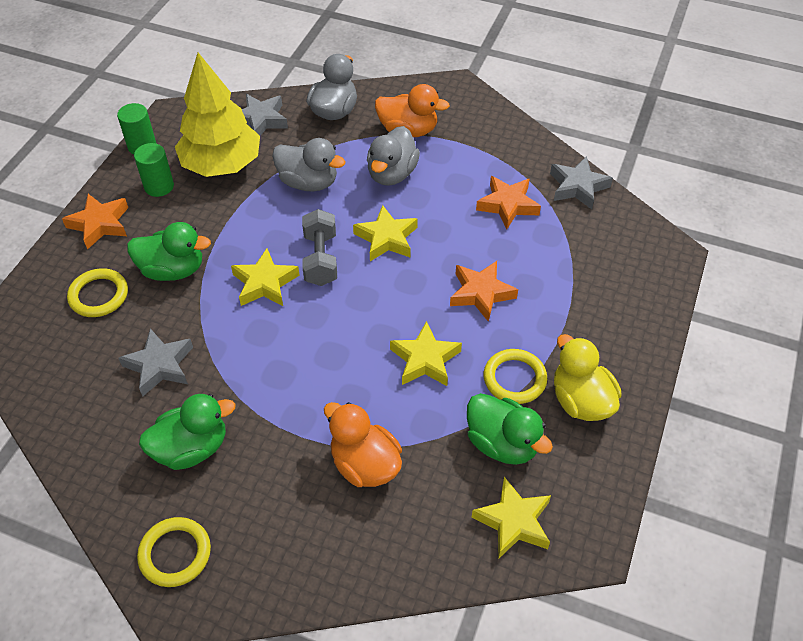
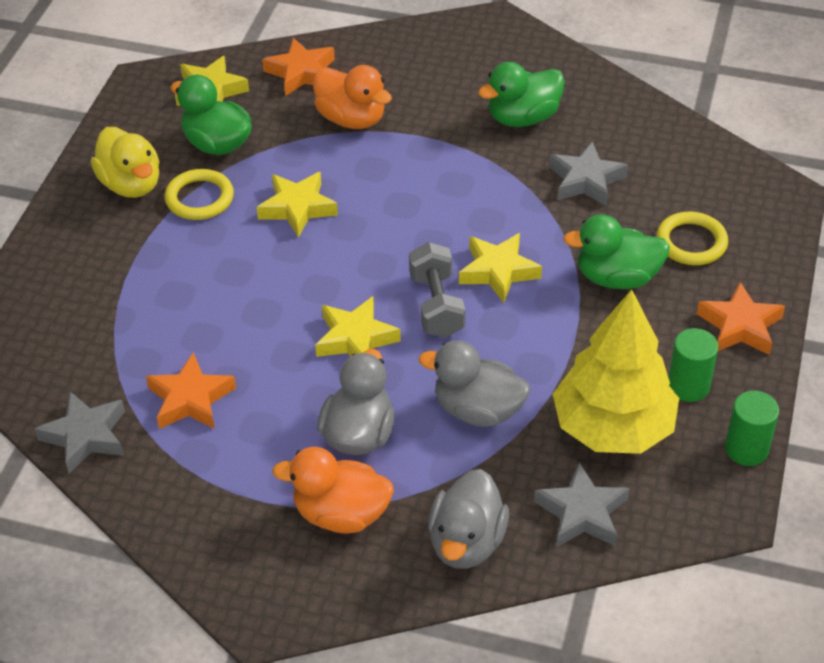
camera: 175 degrees right, 5 degrees down
yellow ring [137,517,211,587] -> none
orange star [450,261,518,322] -> orange star moved to [262,38,335,96]

